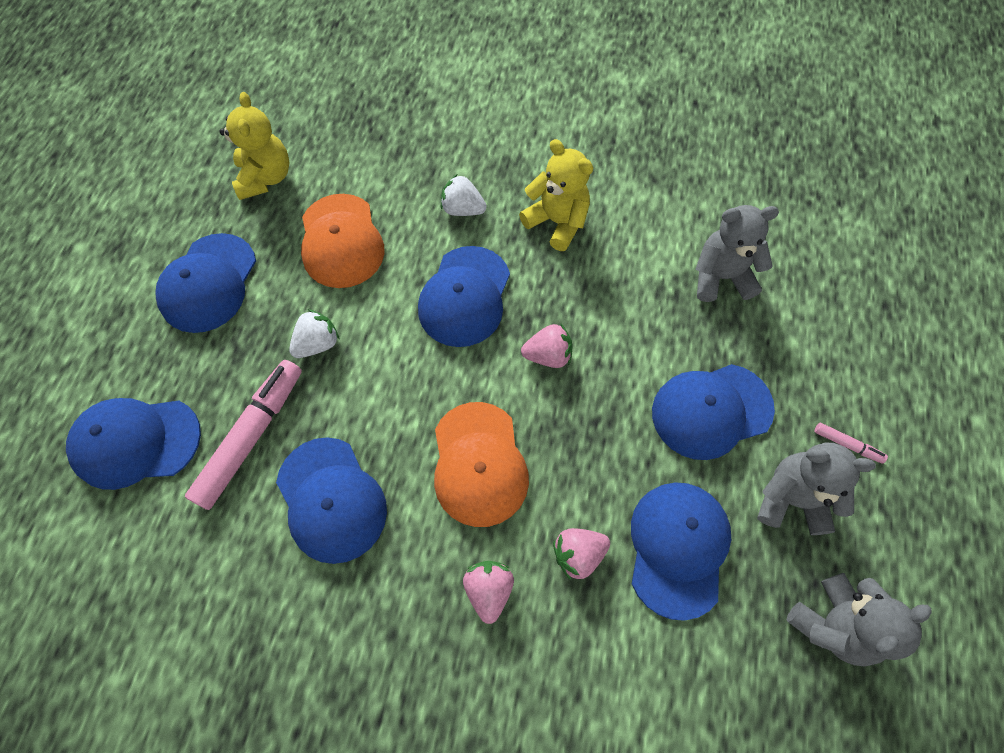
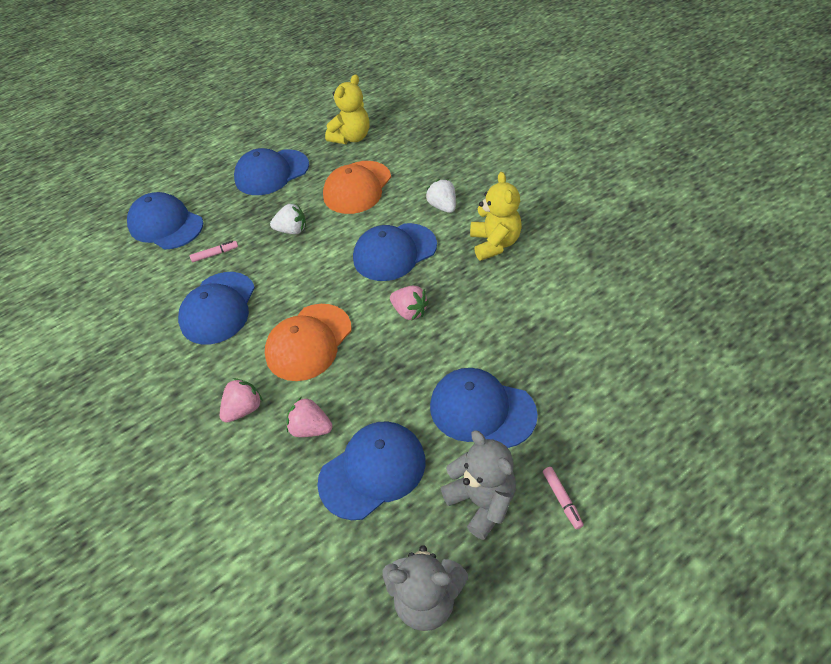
camera: 45 degrees right, 15 degrees down
pink marker [185,360,302,510] -> pink marker [190,241,238,262], size x0.43
grey teddy bear [696,205,779,302] -> none

